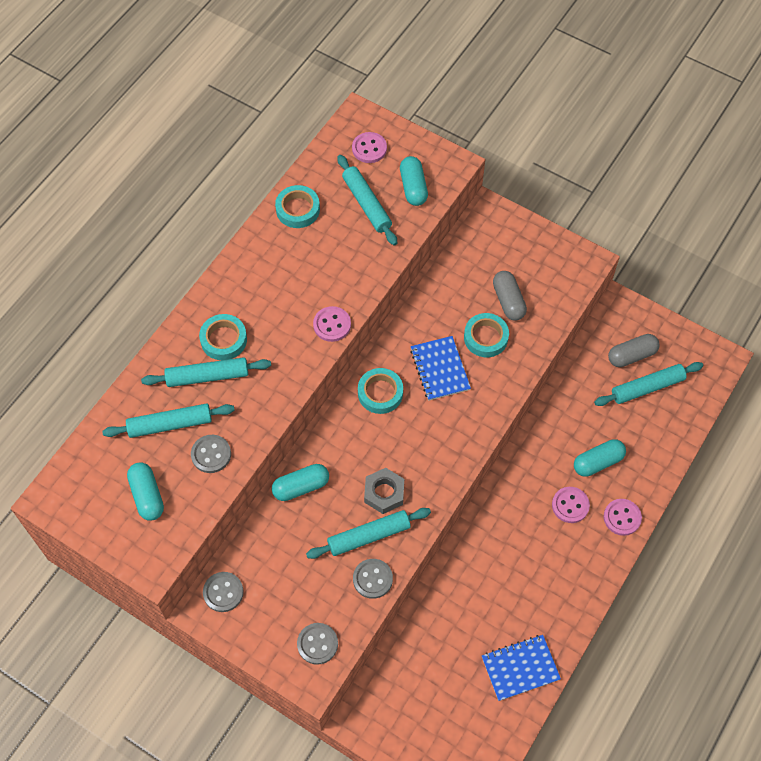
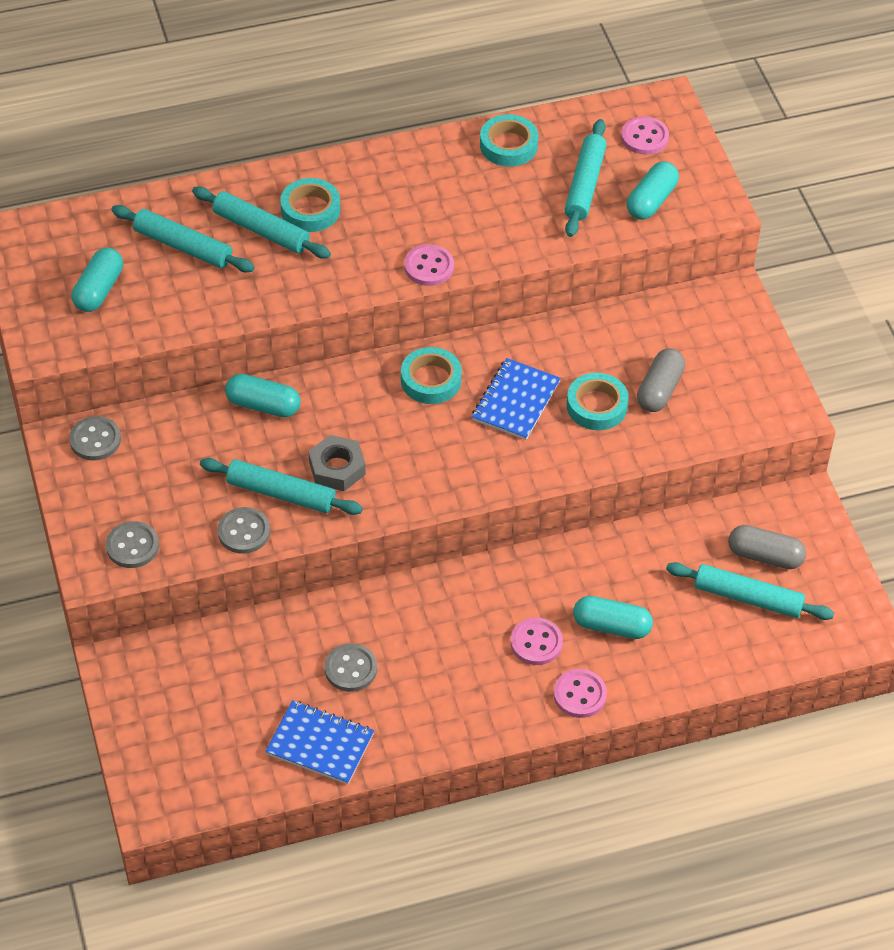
camera: 40 degrees right, 10 degrees down
grey button [191,435,231,473] -> grey button moved to [325,643,377,692]

